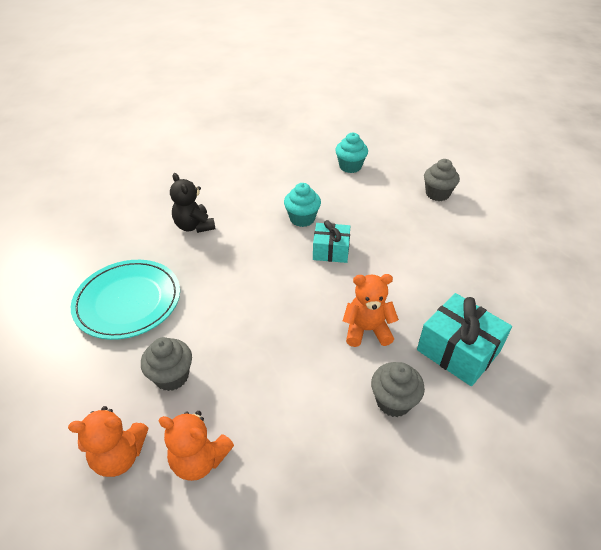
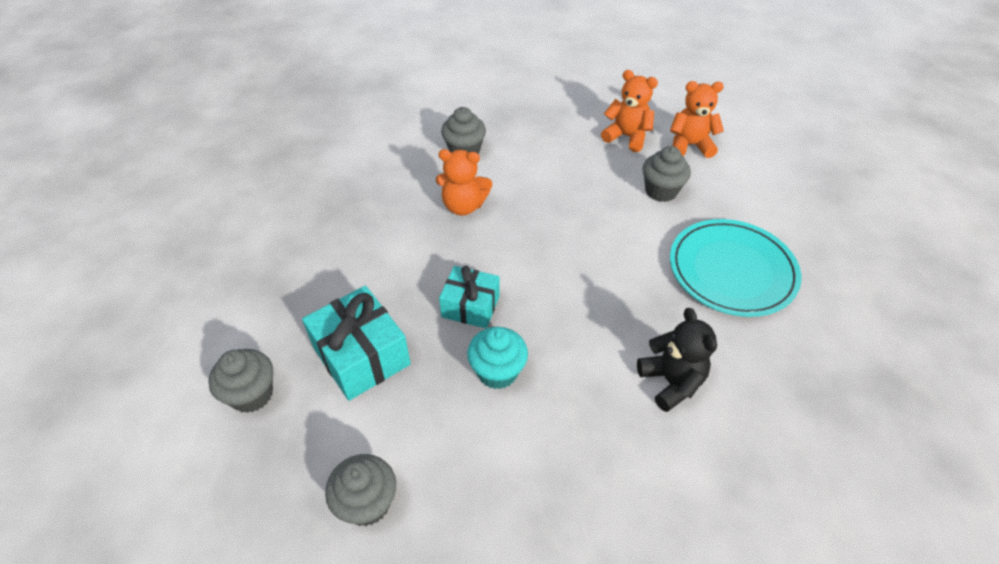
camera: 170 degrees left, 5 degrees up
turquoise cupcake [335,132,368,173] -> grey cupcake [325,454,396,526]
turquoise gift [417,293,512,386] -> turquoise gift moved to [302,286,411,401]

